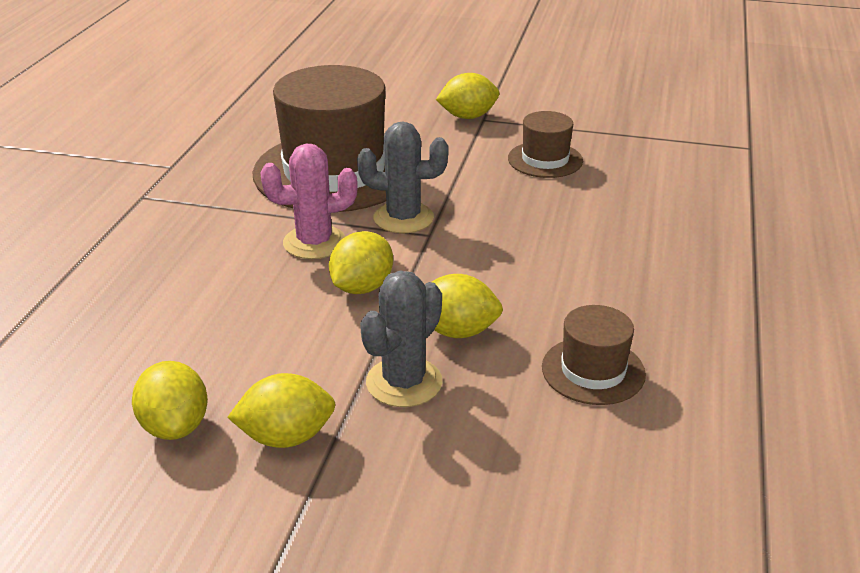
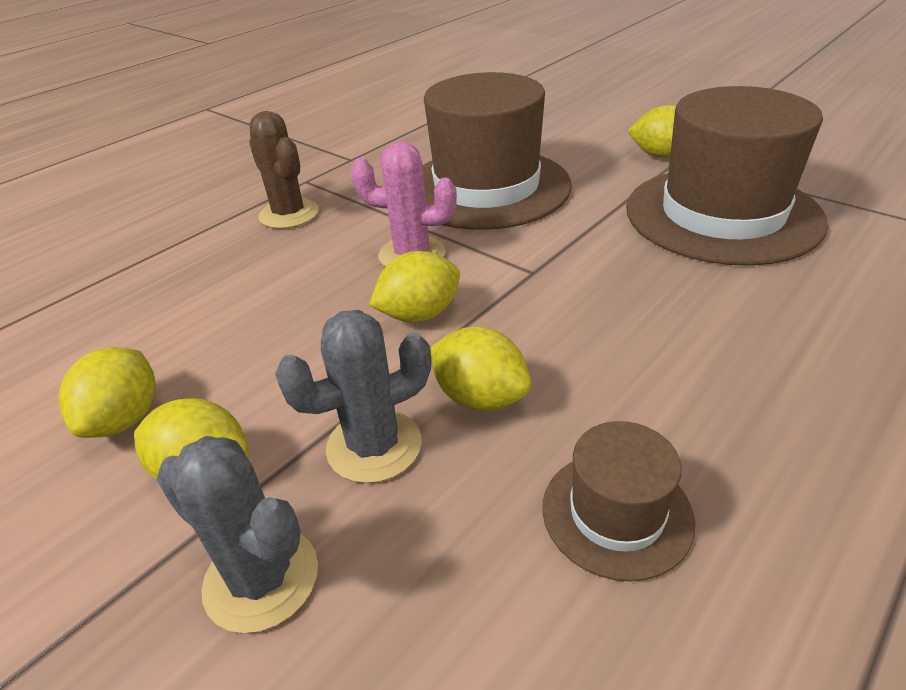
camera: 30 degrees right, 5 degrees up
grey cactus [357,121,449,233] -> grey cactus moved to [156,436,318,633]
brown hat [508,111,583,178] -> brown hat [626,86,828,266], size x2.12
none -> brown cactus [249,111,319,229]

